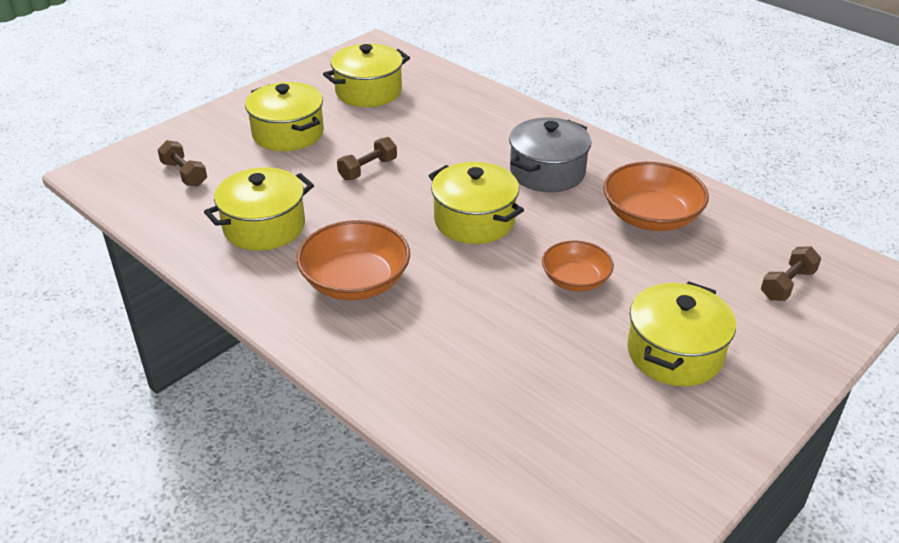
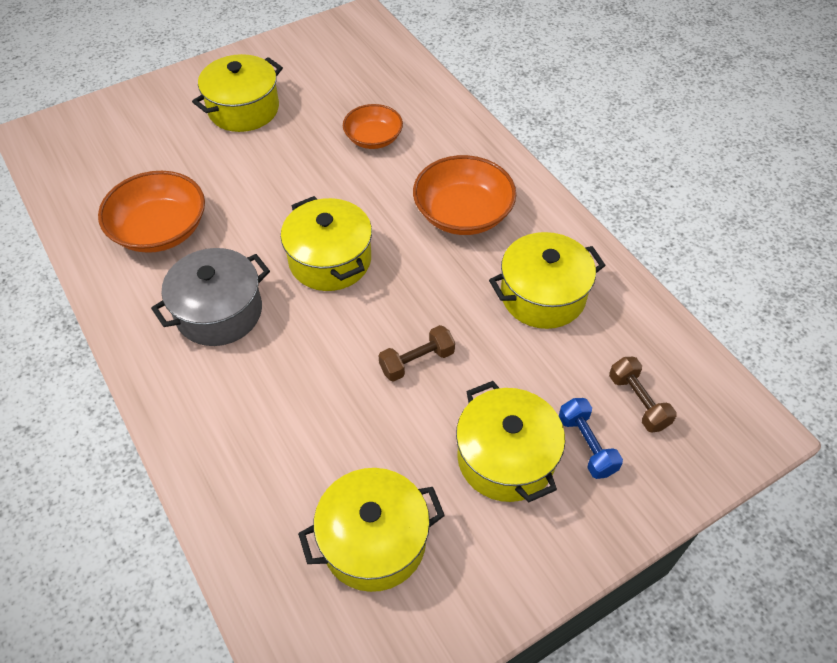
camera: 165 degrees left, 15 degrees up
orange bowl [542,241,614,291] -> orange bowl moved to [343,104,403,149]
brown dumbbell [761,247,821,301] -> none
none -> blue dumbbell [559,398,623,479]

